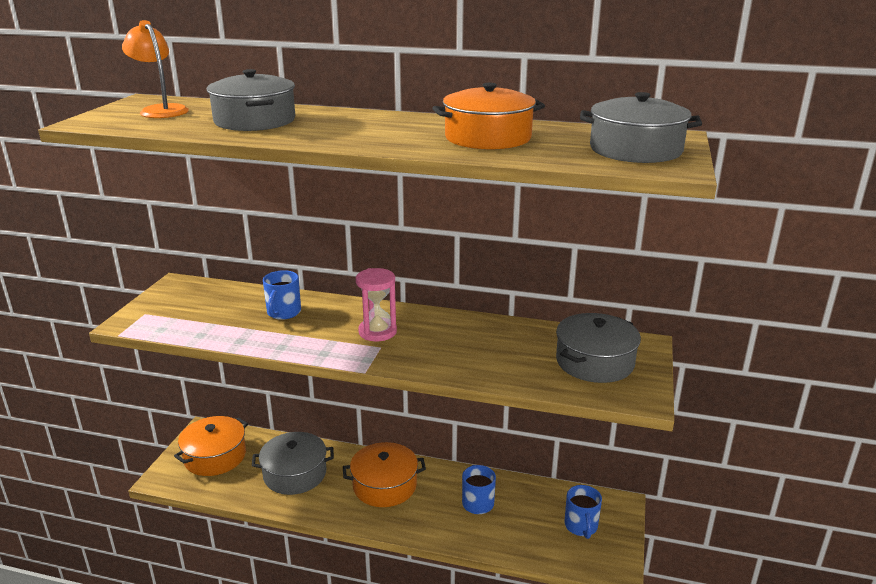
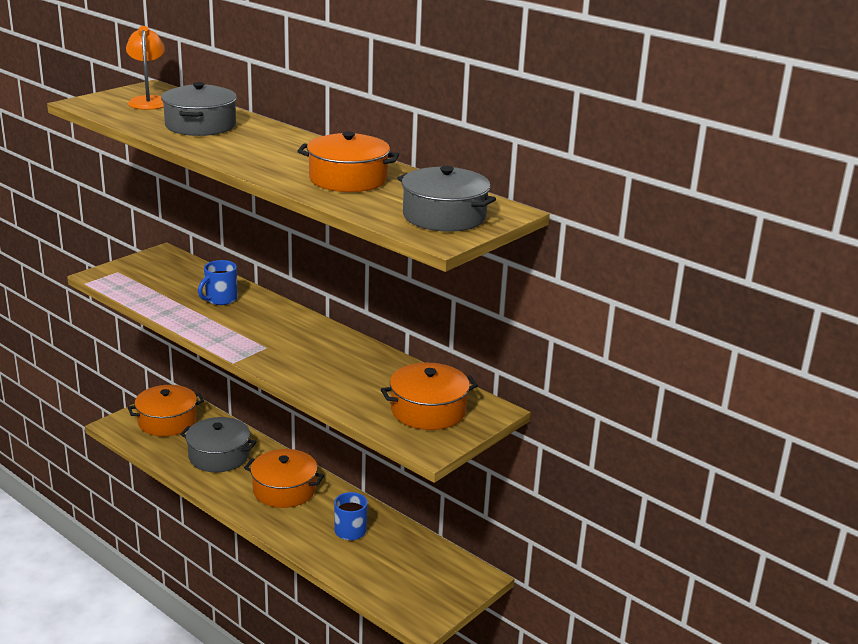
camera: 25 degrees right, 0 degrees up
pink hourglass [356,268,397,341] -> none
grey pot [556,313,641,383] -> orange pot [381,363,478,430]
blue mug [564,485,602,539] -> none

